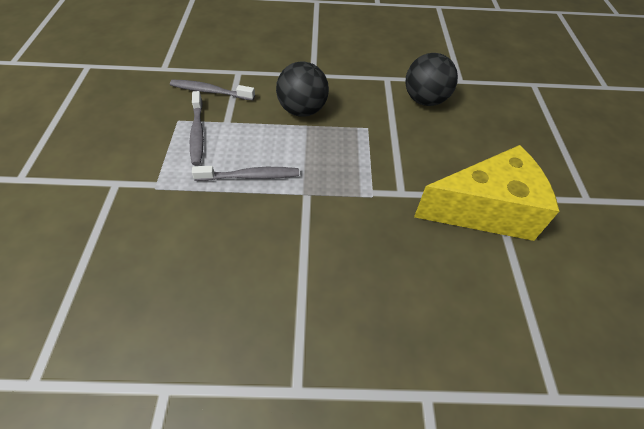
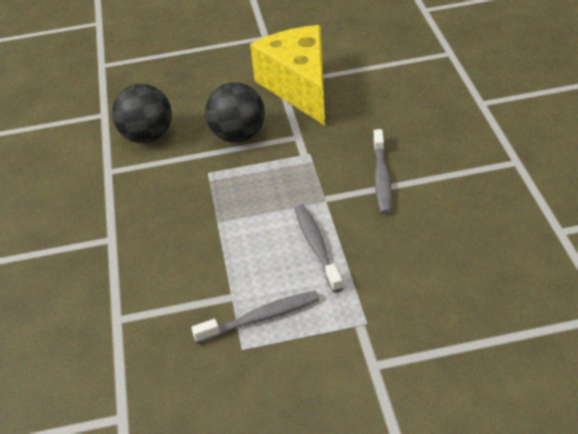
camera: 95 degrees left, 10 degrees down
grey toothbrush [170,80,255,101] -> grey toothbrush moved to [373,129,392,214]
black ball [276,61,329,117] -> black ball moved to [205,82,265,143]

